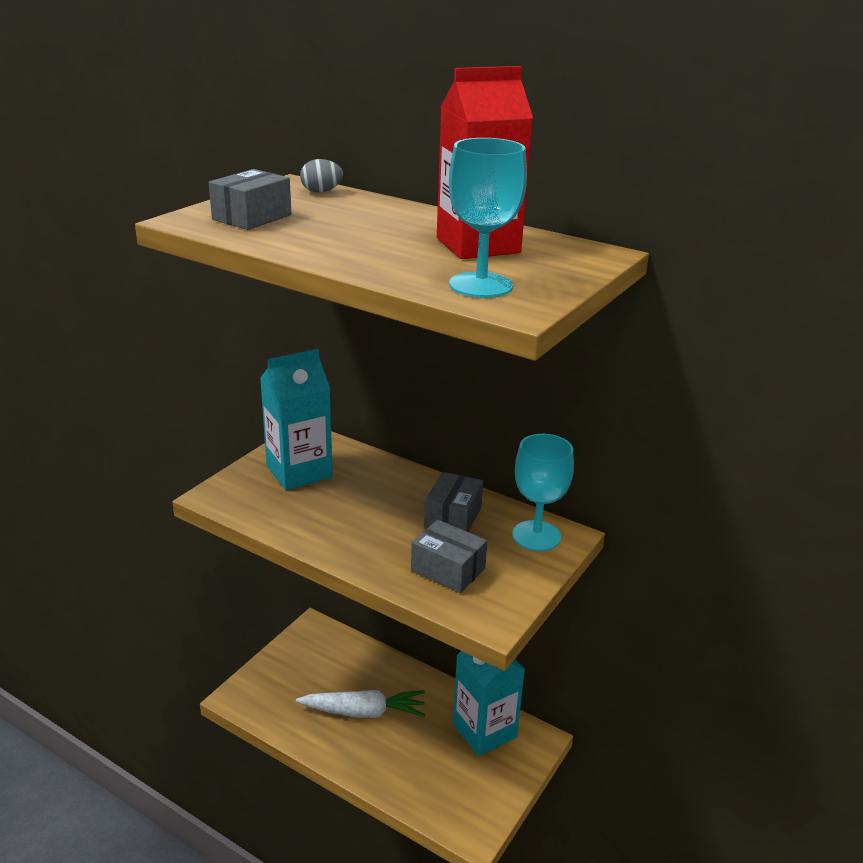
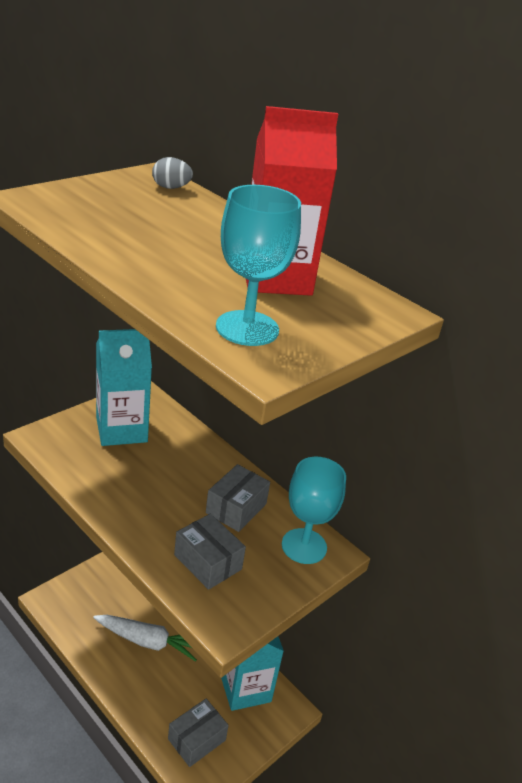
camera: 10 degrees right, 5 degrees up
grey box [209,169,291,230] -> grey box moved to [168,699,229,767]

